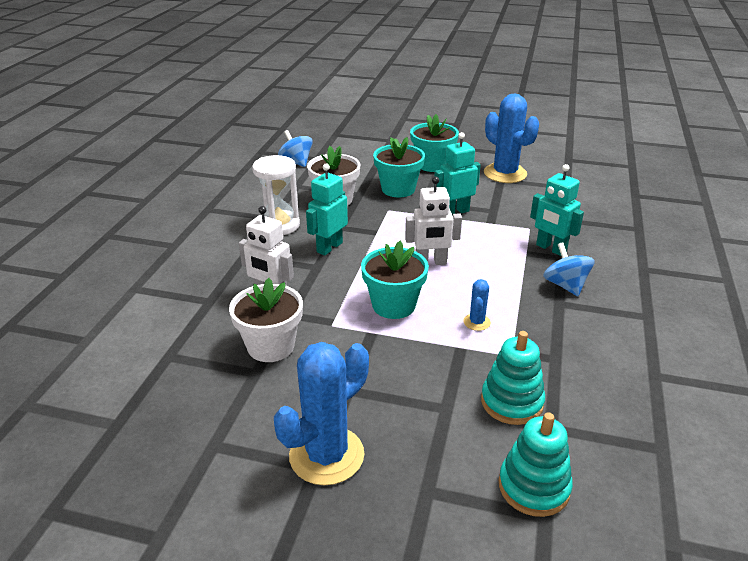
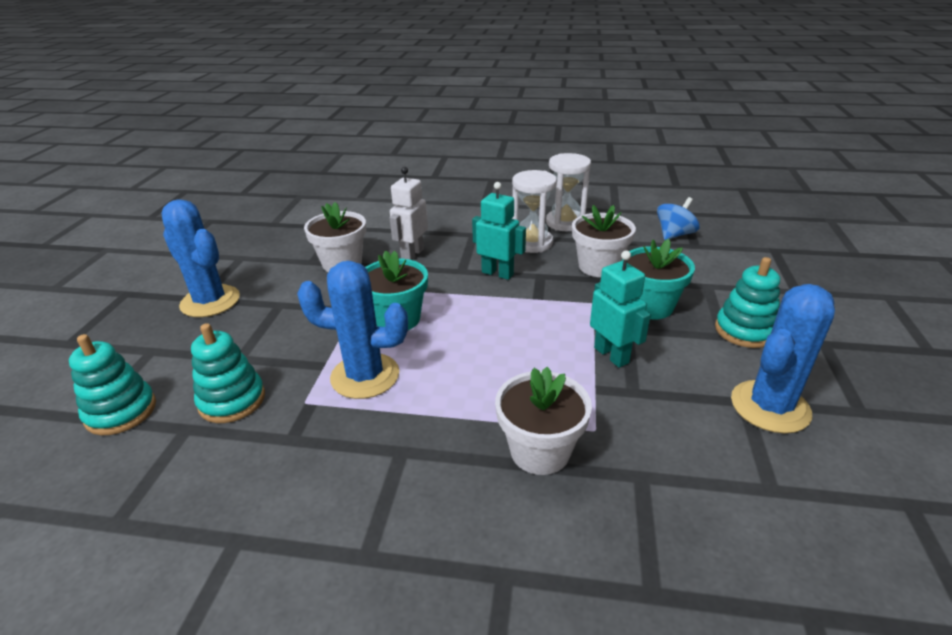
camera: 85 degrees right, 0 degrees up
white robot [405,177,462,265] -> none
turquoise flower pot [410,114,459,172] -> turquoise stacking toy [715,257,780,348]
blue cactus [463,279,491,331] -> blue cactus [297,261,408,399], size x2.21
turquoise robot [530,164,584,256] -> white flower pot [495,367,592,475]
blue spinning top [543,242,594,296] -> none
none -> white hourglass [546,153,591,231]

